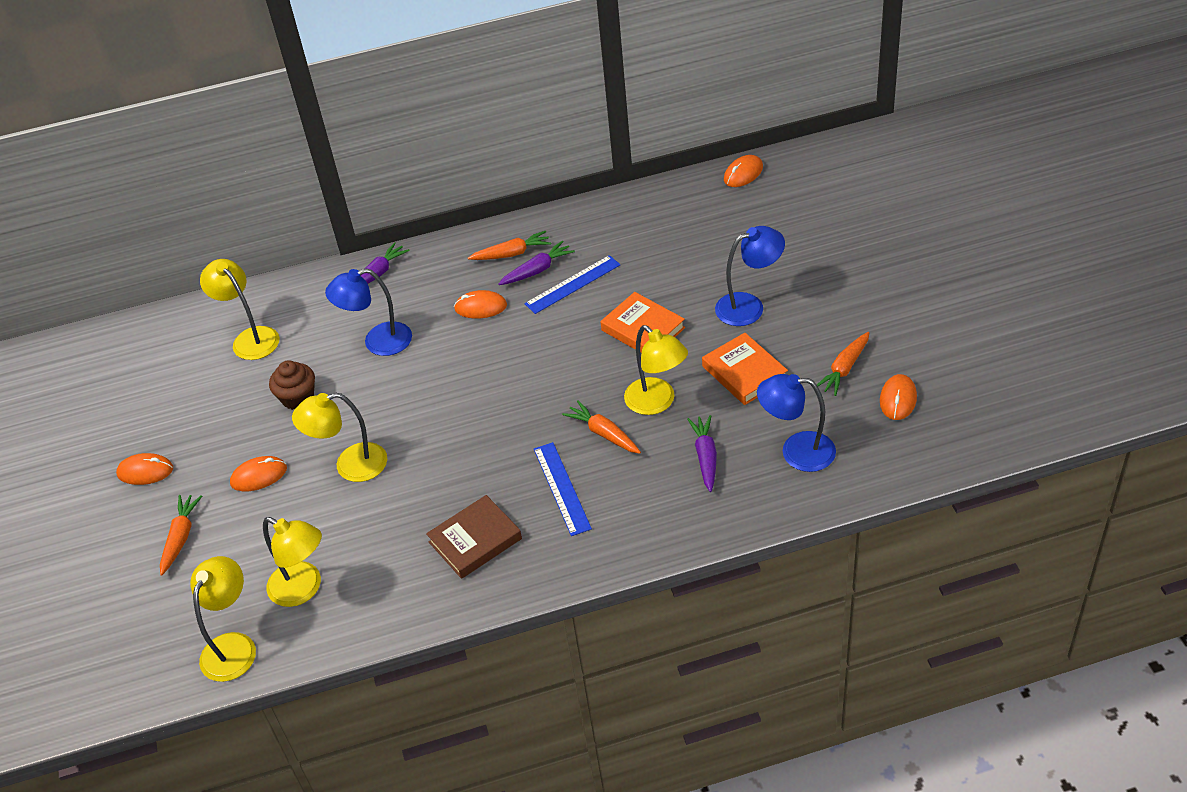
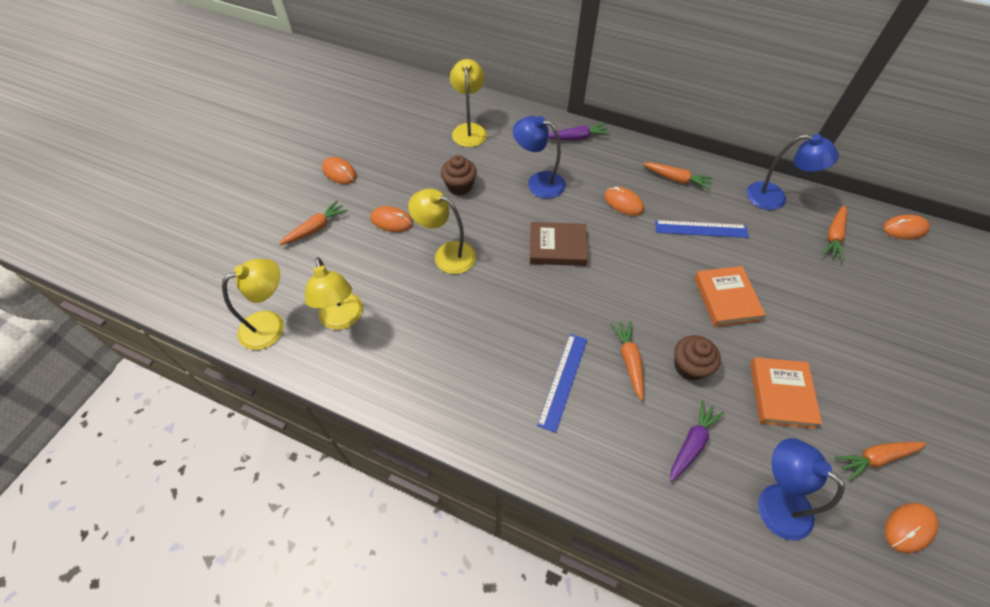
camera: 35 degrees right, 10 degrees up
brown book [426,495,522,579] -> brown book moved to [530,222,588,266]
purple carrot [498,240,575,285] -> none
yellow lamp [624,325,688,415] -> brown cupcake [674,335,721,381]
blue lamp [715,226,785,326] -> blue lamp moved to [747,134,839,210]
none -> orange carrot [823,205,847,261]

